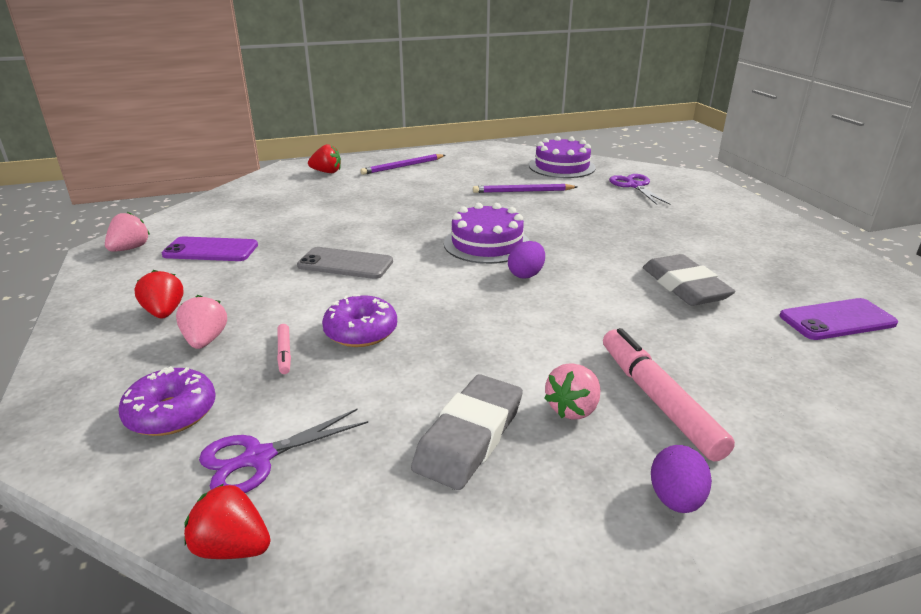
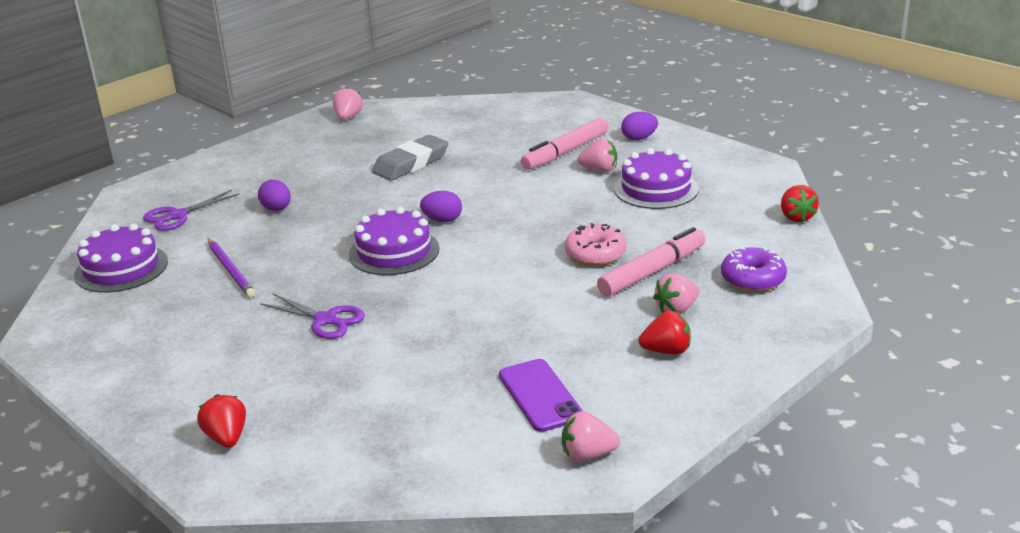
camera: 115 degrees left, 0 degrees up
red strawberry [134,270,183,319] -> red strawberry turned 135 degrees counterclockwise [639,311,691,355]
purple scissors [199,409,368,493] -> purple scissors moved to [260,293,365,339]
pink marker [277,324,291,374] -> pink marker [597,227,706,296], size x2.20
grey phone [297,247,393,279] -> none
purple donut [322,294,397,347] -> pink donut [565,223,627,266]
purple pencil [361,154,445,175] -> none
grey eraser [411,374,523,490] -> purple cake [614,148,699,209]
purple phone [780,298,898,340] -> none
none -> purple egg [258,180,291,211]
none -> pink strawberry [333,87,363,120]

